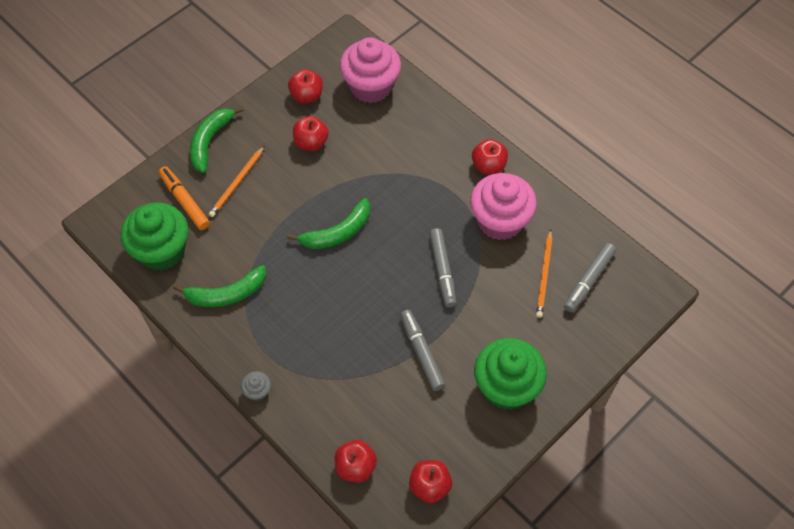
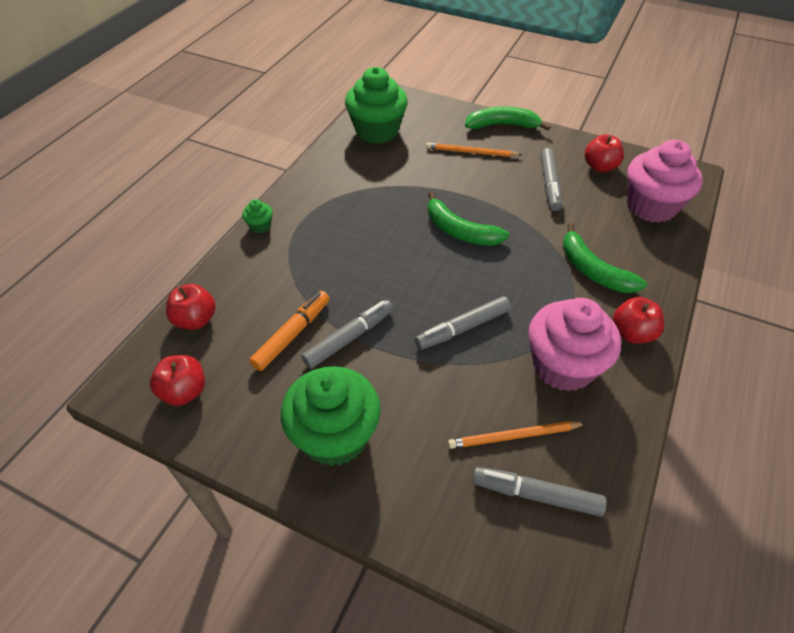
camera: 70 degrees right, 10 degrees down
orange marker [159,166,210,230] -> orange marker moved to [249,291,330,371]
green banana [173,265,266,307] -> green banana moved to [563,223,647,293]
grey cupcake [241,371,271,401] -> green cupcake [242,199,273,233]
red apple [293,116,329,151] -> grey marker [540,148,562,211]

